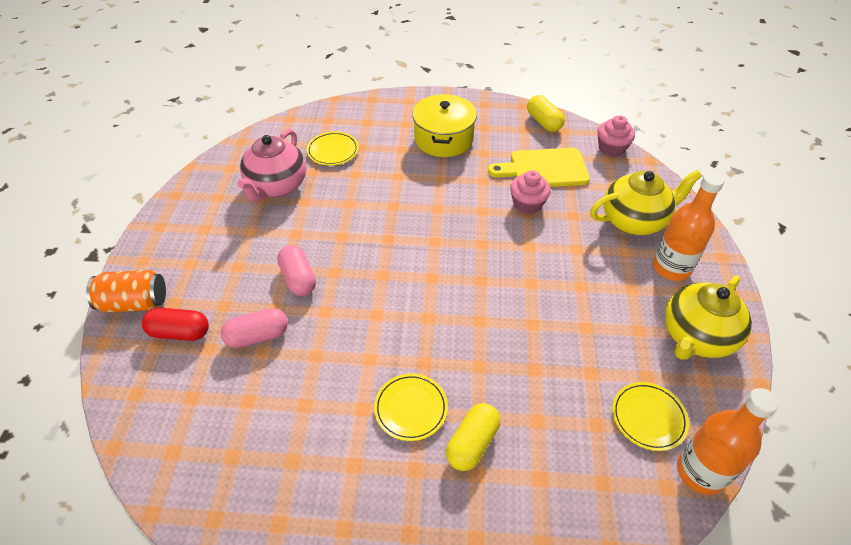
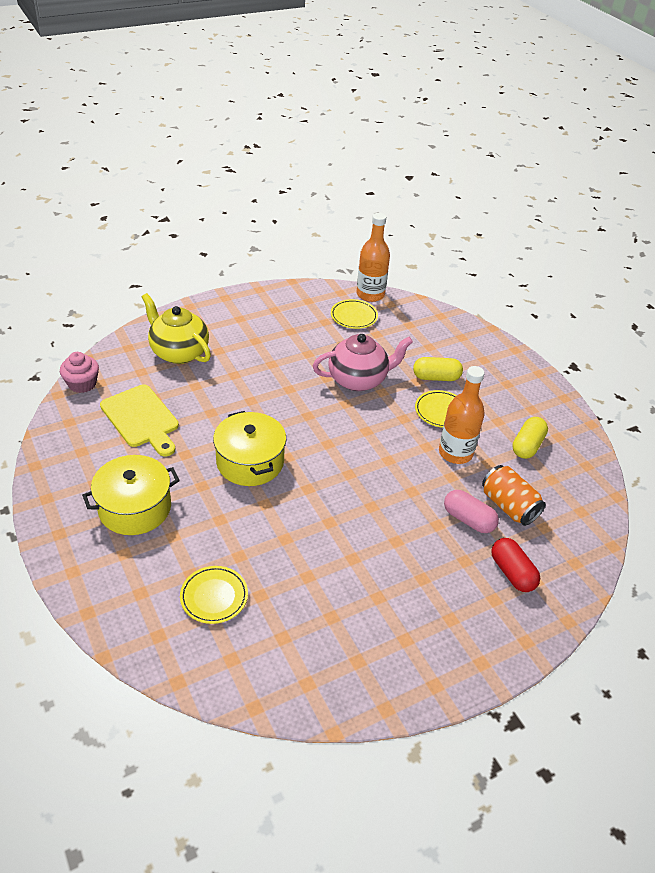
camera: 125 degrees left, 5 degrees down
orange can [86,270,166,313] -> orange can moved to [482,465,546,526]
pink teapot [237,129,307,202] -> pink teapot moved to [313,334,413,391]
pink capsule [277,245,316,296] -> none
pink cupcake [510,170,551,214] -> none
yellow capsule [527,95,565,132] -> yellow capsule moved to [512,417,548,459]
orange bottle [653,172,724,281] -> orange bottle moved to [439,366,485,464]
yellow teapot [665,275,752,360] -> none
none -> yellow pot [213,411,286,486]

